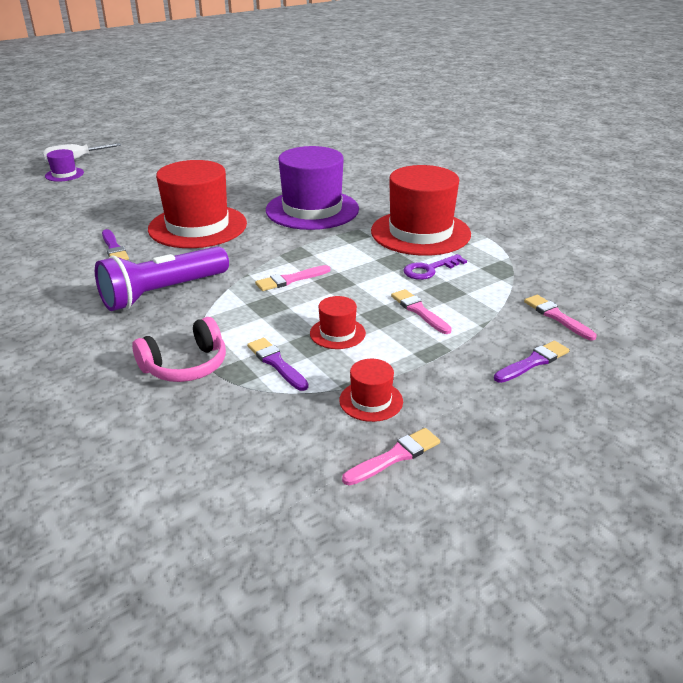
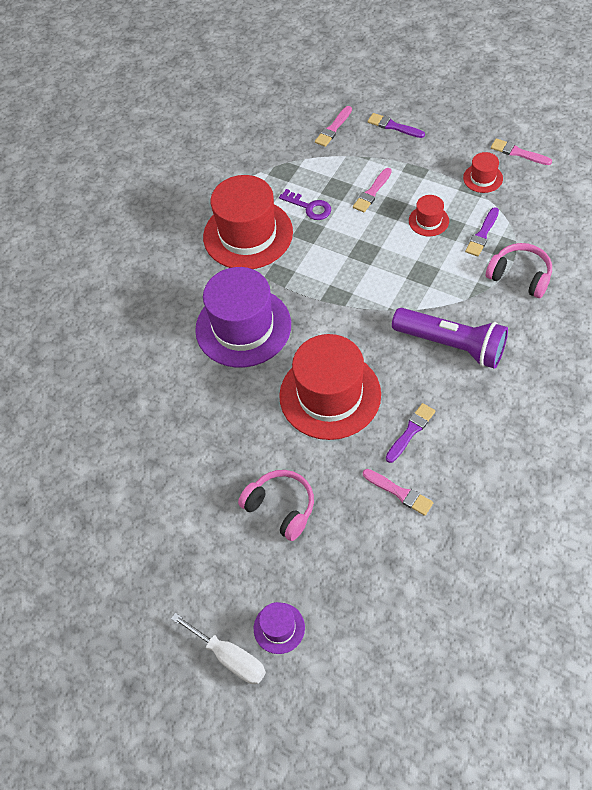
camera: 110 degrees left, 25 degrees up
pink brush [255,265,330,291] -> pink brush moved to [363,469,433,516]
none -> pink headphones [238,470,314,541]

